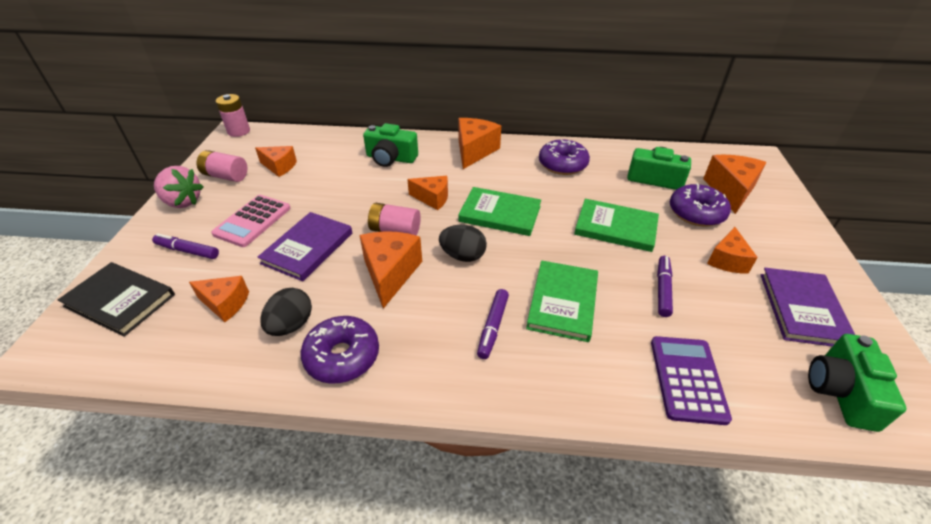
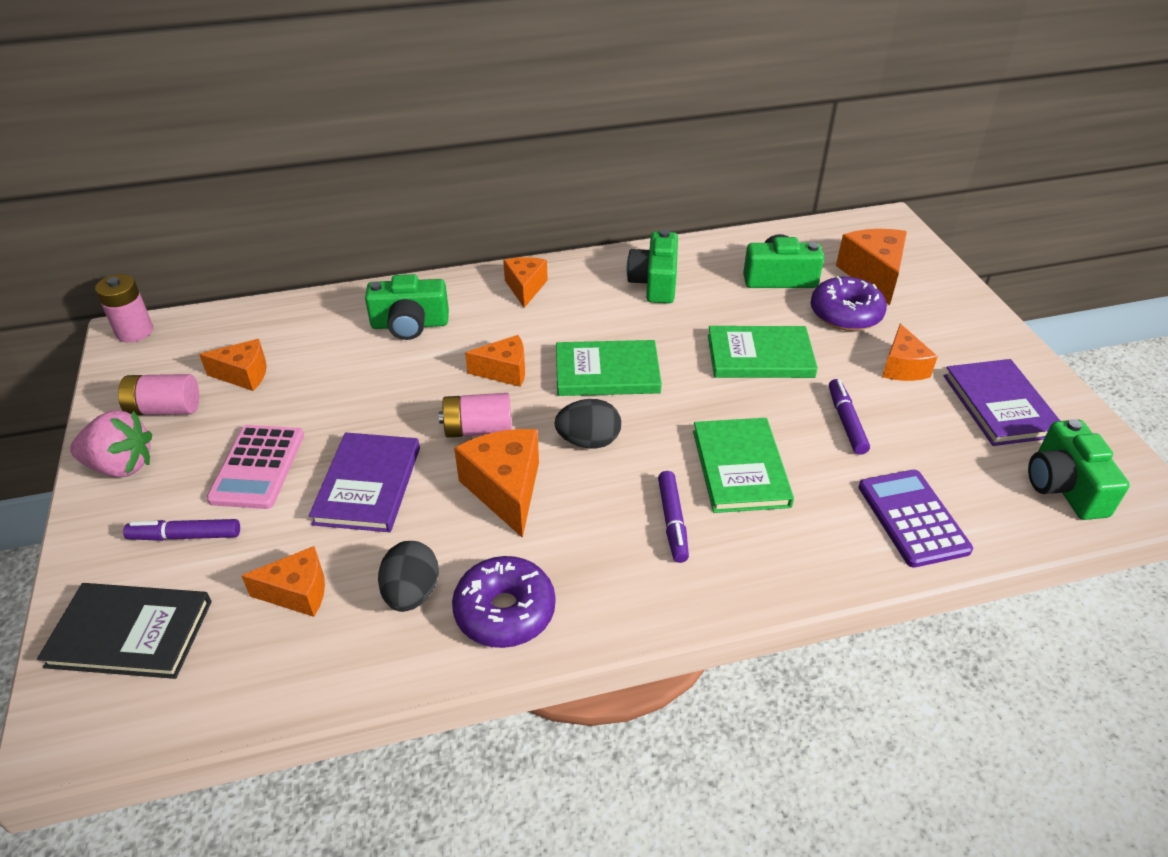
camera: 20 degrees left, 0 degrees up
orange cheese [458,118,501,169] -> orange cheese [503,257,548,308], size x0.65
purple donut [539,139,590,175] -> green camera [627,229,678,303]

